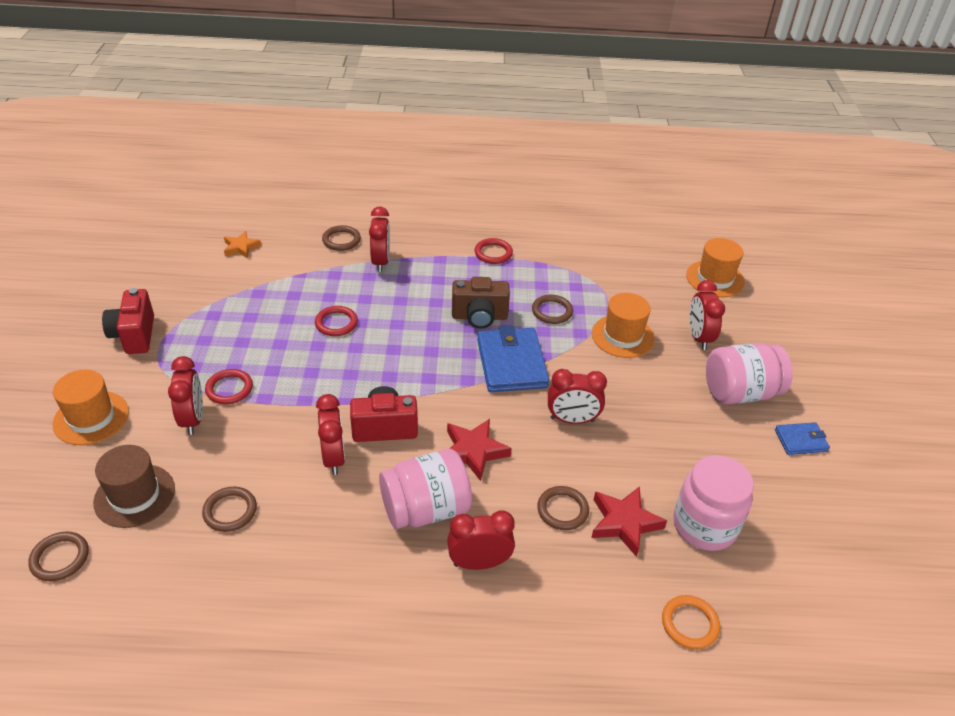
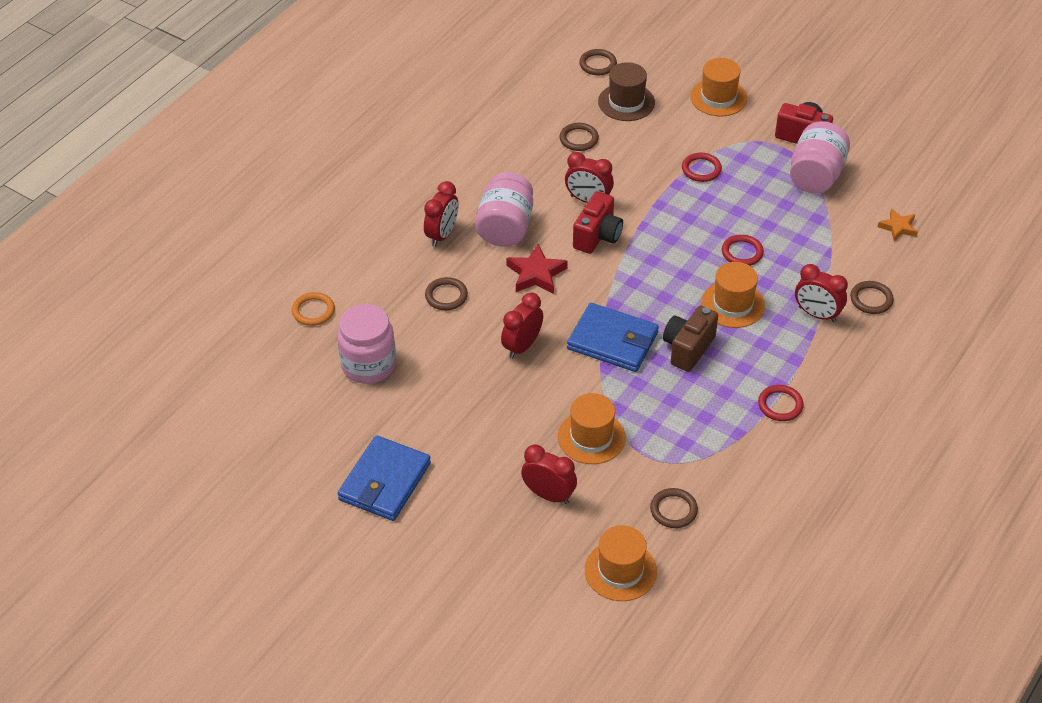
camera: 125 degrees right, 5 degrees up
red clock [168,356,203,435] -> none
brown ring [532,295,573,324] -> brown ring moved to [650,488,698,528]
red star [591,486,667,557] -> none
pink jar [706,343,793,405] -> pink jar moved to [790,121,850,193]
blue wallet [775,422,830,455] -> blue wallet [338,435,431,521], size x1.90
none -> orange hat [701,262,765,328]

